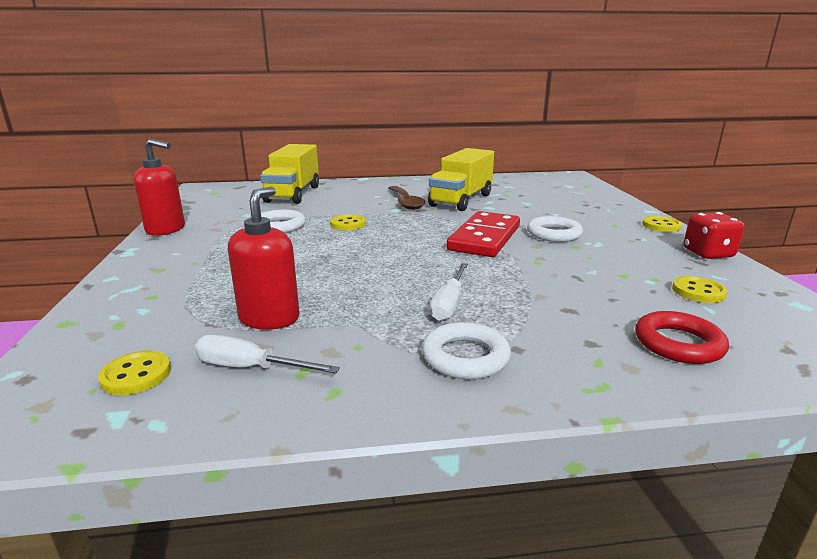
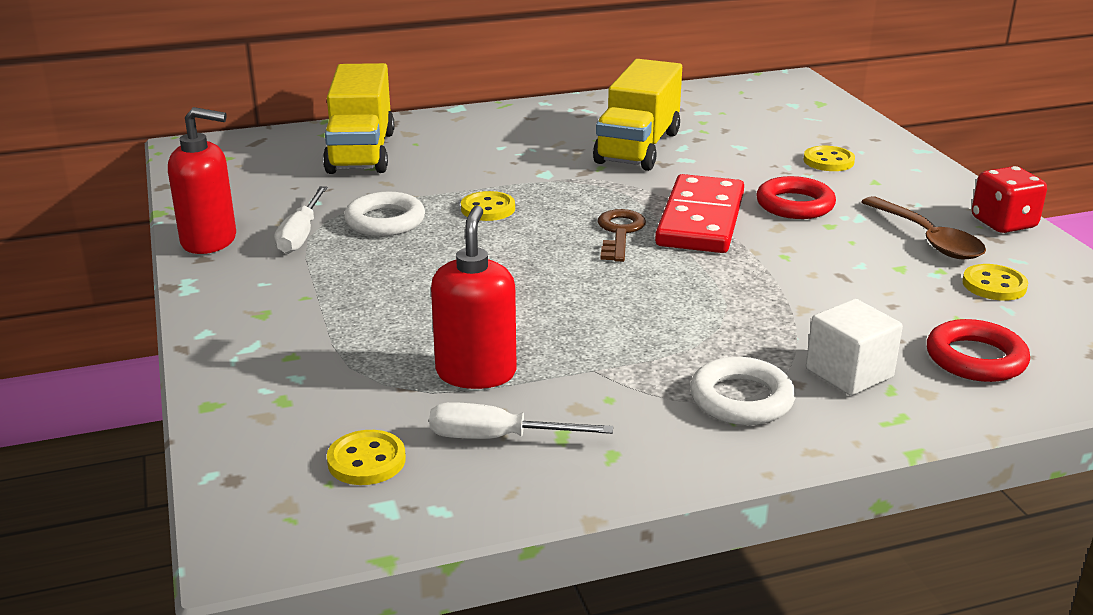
camera: 10 degrees left, 5 degrees up
brown spoon [389,186,425,210] -> brown spoon moved to [861,196,986,260]
white screwdriver [430,263,468,321] -> white screwdriver moved to [274,186,327,254]
white ring [527,216,583,242] -> red ring [756,176,836,219]
yellow button [642,216,682,232] -> yellow button moved to [804,146,855,171]
none -> brown key [598,209,646,262]
none -> white cube [806,299,903,396]

